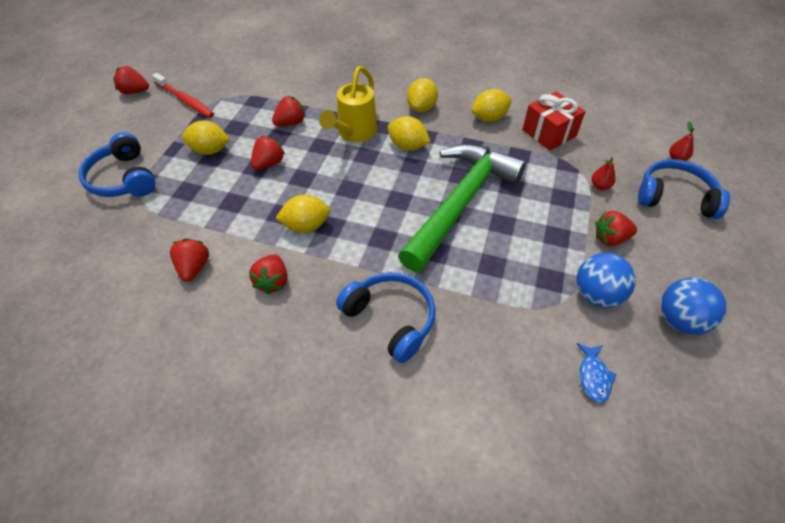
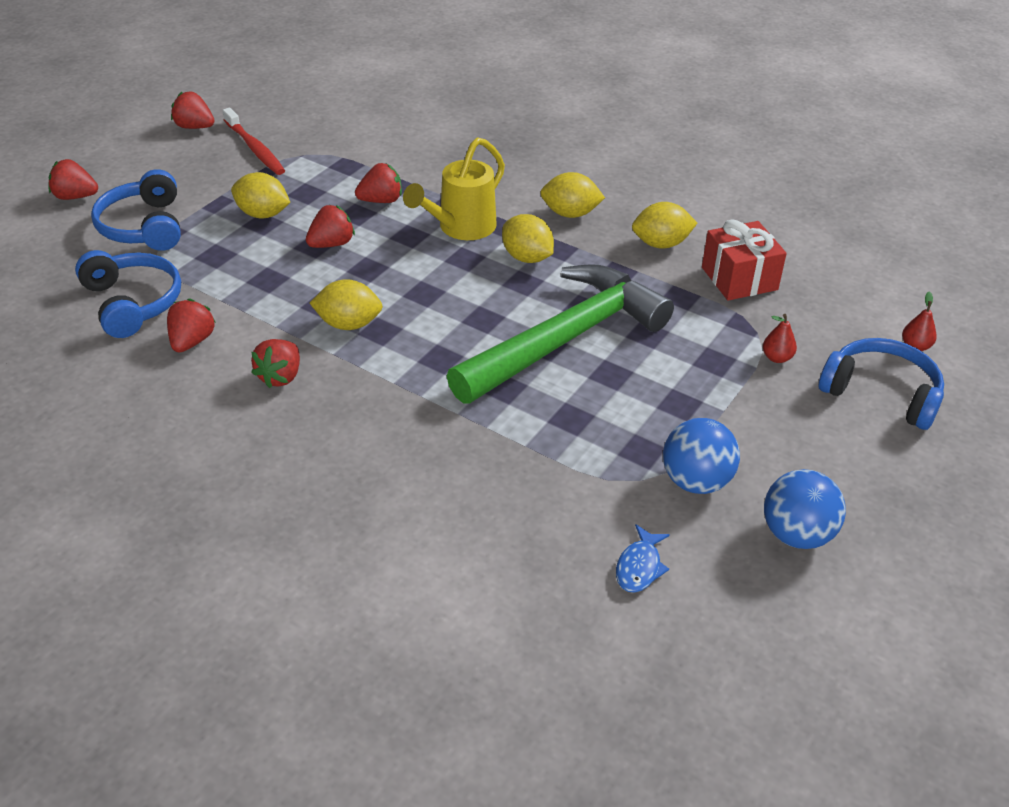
camera: 15 degrees right, 10 degrees down
blue headphones [336,272,435,363] -> blue headphones moved to [75,250,181,338]
yellow lemon [407,78,438,112] -> yellow lemon turned 60 degrees clockwise [540,172,605,218]
red strawberry [595,211,637,246] -> red strawberry moved to [48,159,98,200]

